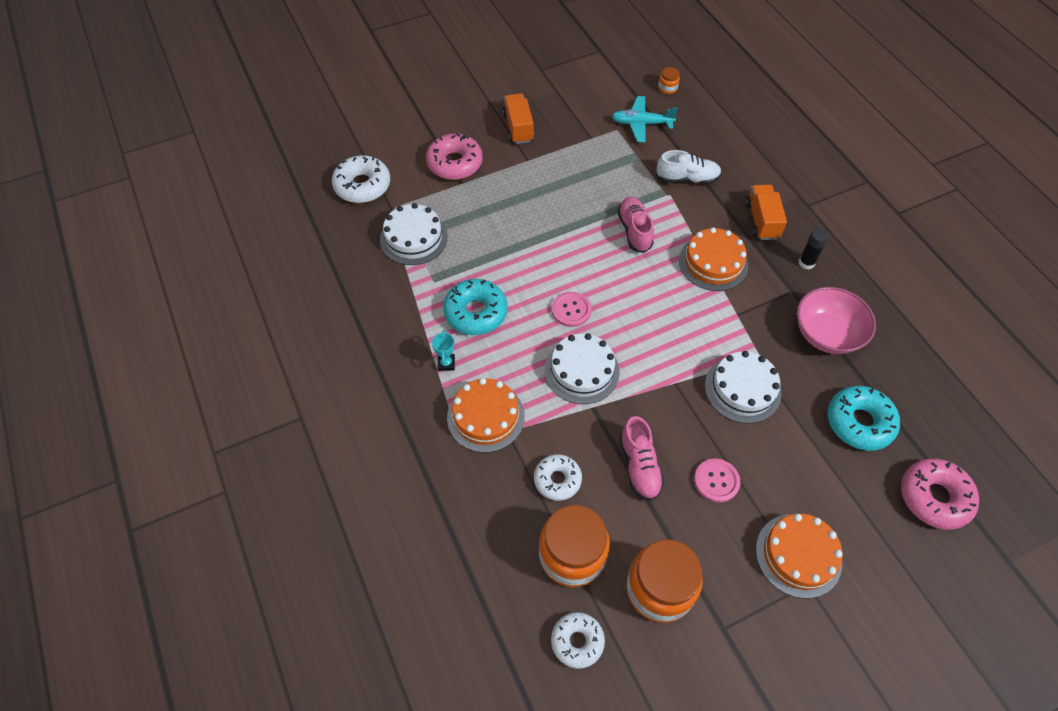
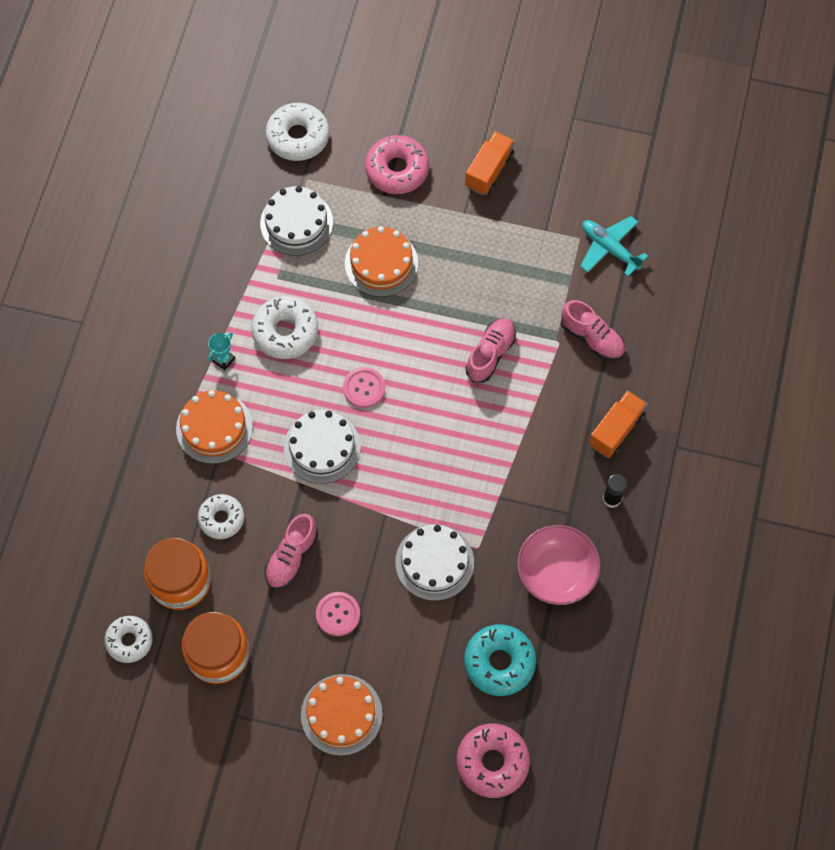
camera: 40 degrees right, 10 degrees up
turquoise donut [443,279,507,335] -> white donut [252,296,318,359]
white shoe [656,150,722,184] -> pink shoe [561,300,625,361]
orange jar [658,67,680,94] -> none
orange cake [679,227,748,291] -> orange cake moved to [345,226,418,297]

